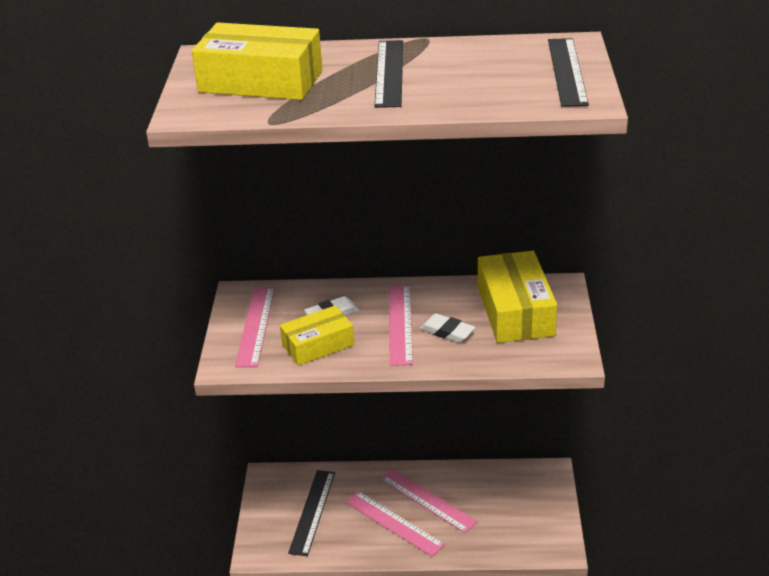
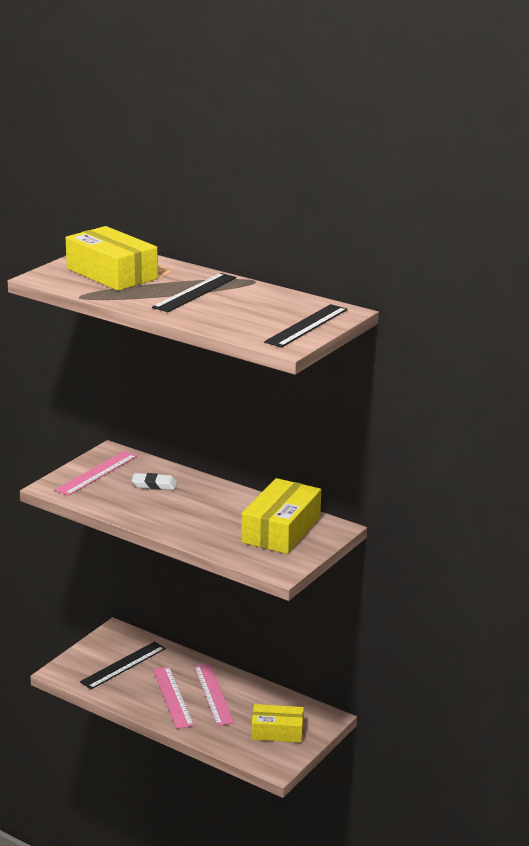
camera: 30 degrees right, 10 degrees down
yellow box [280,305,354,366] -> yellow box moved to [251,704,304,743]
pink ruler [389,285,413,366] -> none
white eraser [420,313,475,343] -> none

